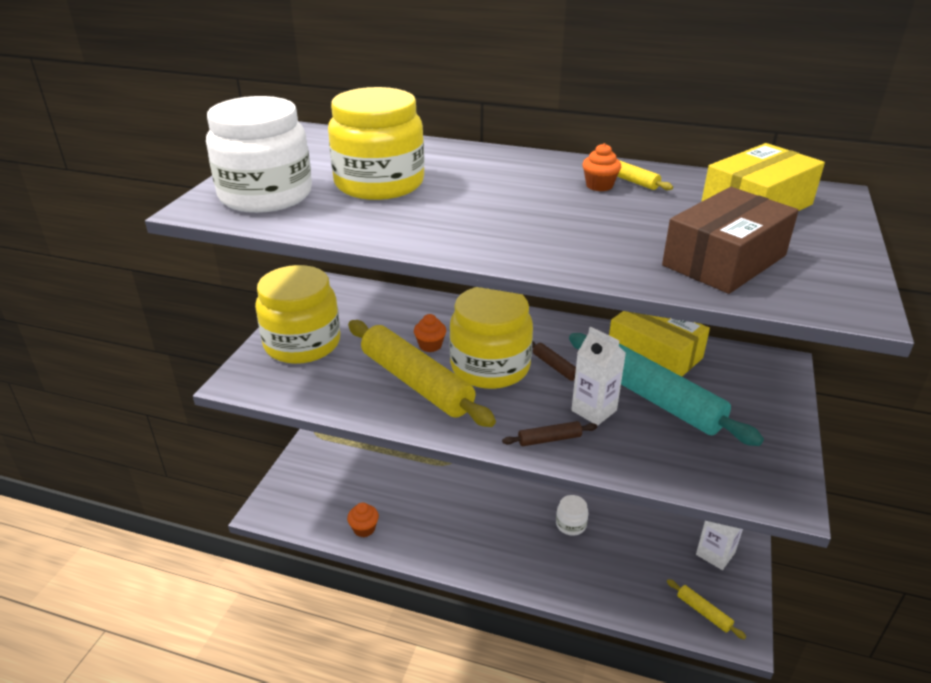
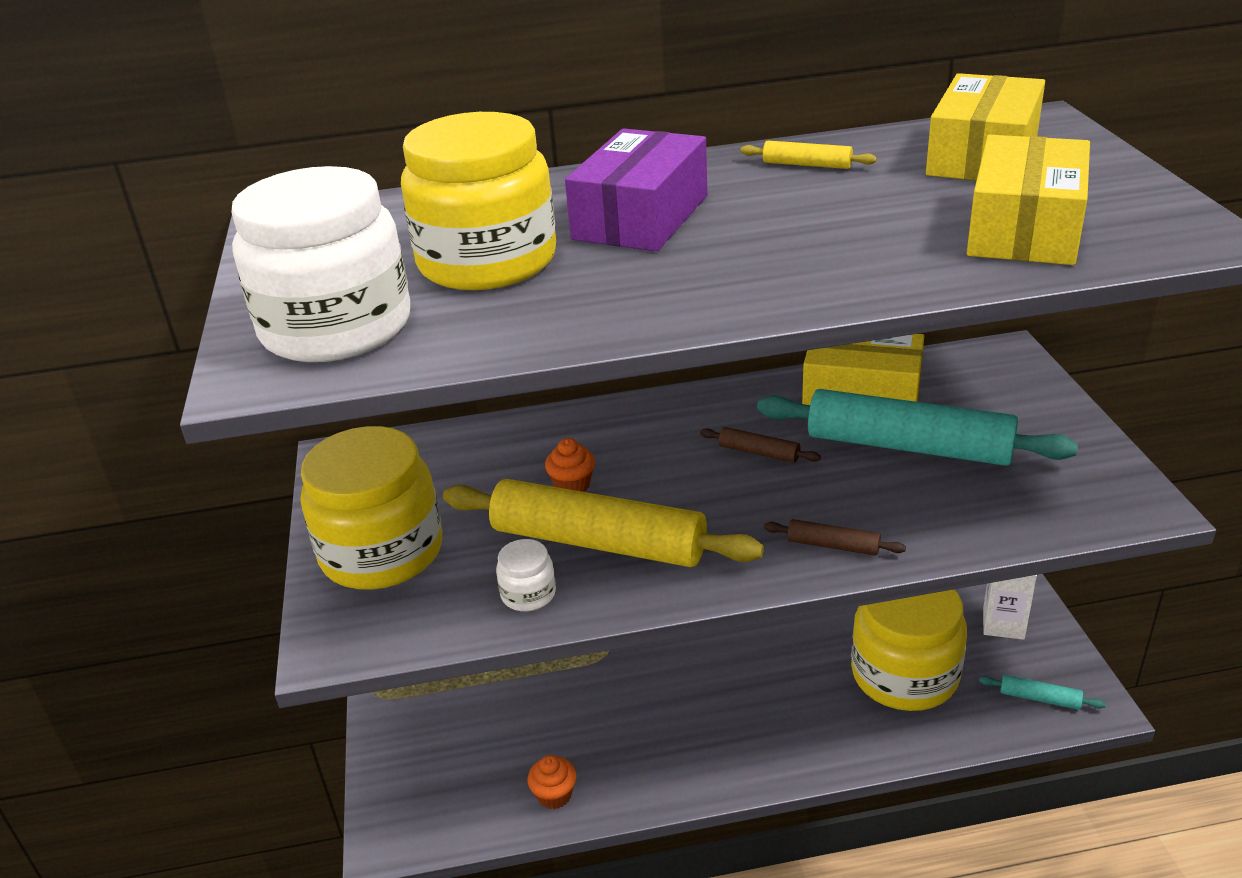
camera: 25 degrees left, 0 degrees up
yellow jar [449,287,533,389] -> yellow jar moved to [851,589,967,711]
brown rolling pin [502,421,597,446] -> brown rolling pin turned 60 degrees clockwise [764,519,906,556]
white jar [556,495,588,536] -> white jar moved to [496,539,556,611]
white carton [571,326,626,426] -> none
orange cupcake [582,143,621,191] -> none
brown box [662,187,799,294] -> yellow box [967,135,1090,265]
yellow rolling pin [667,579,746,640] -> turquoise rolling pin [979,675,1106,710]
none -> purple box [565,128,707,251]

